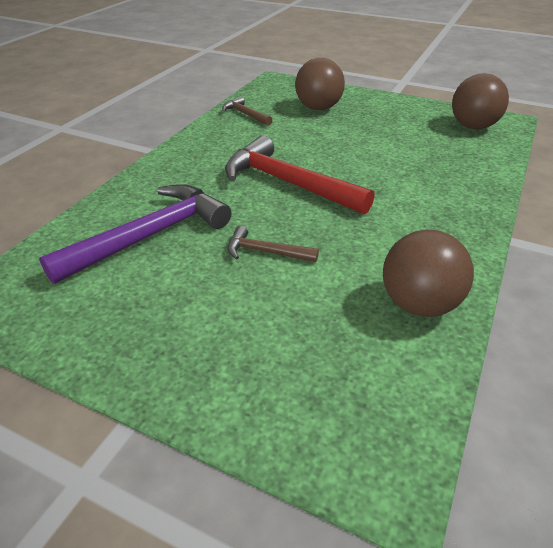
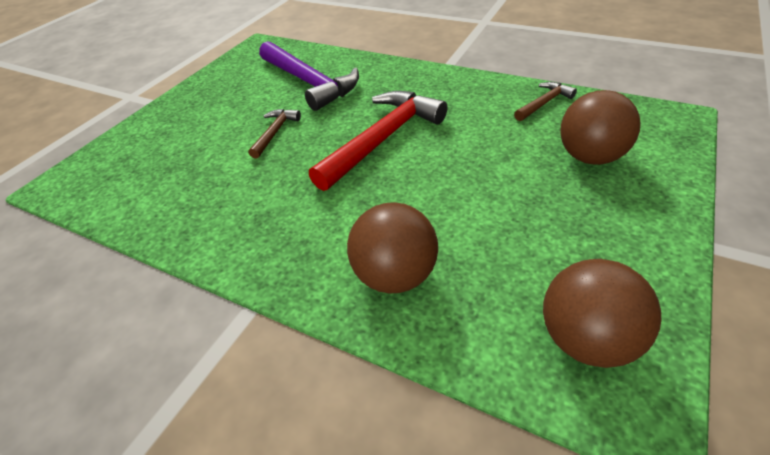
camera: 95 degrees right, 5 degrees up
brown ball [383,230,474,317] -> brown ball moved to [347,202,438,294]

